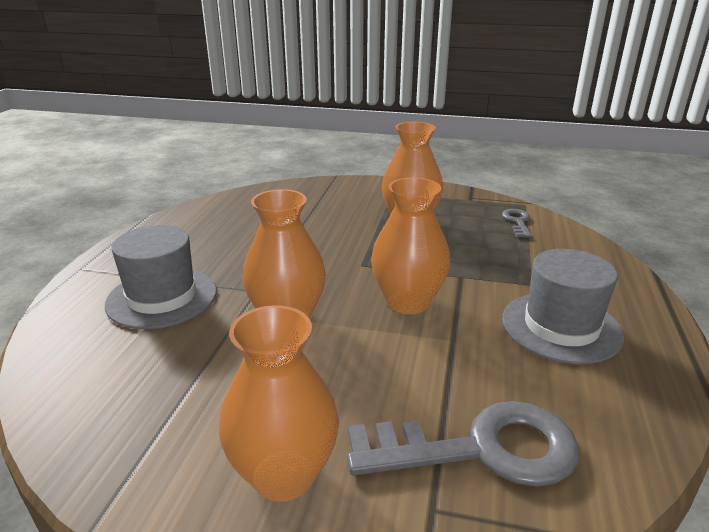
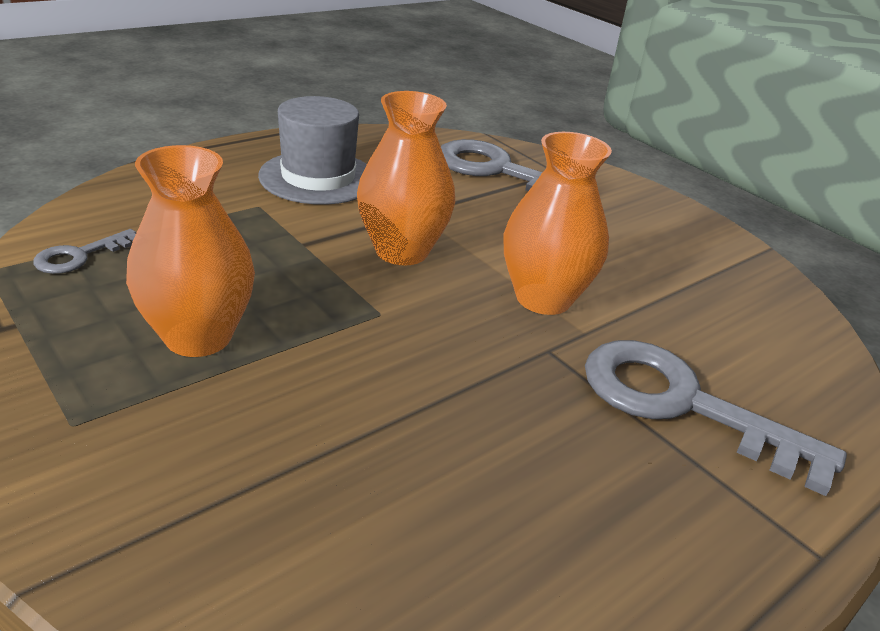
camera: 145 degrees left, 5 degrees up
grey hat [105,225,217,329] -> grey key [585,340,847,496]
orange vase [219,305,339,502] -> none

